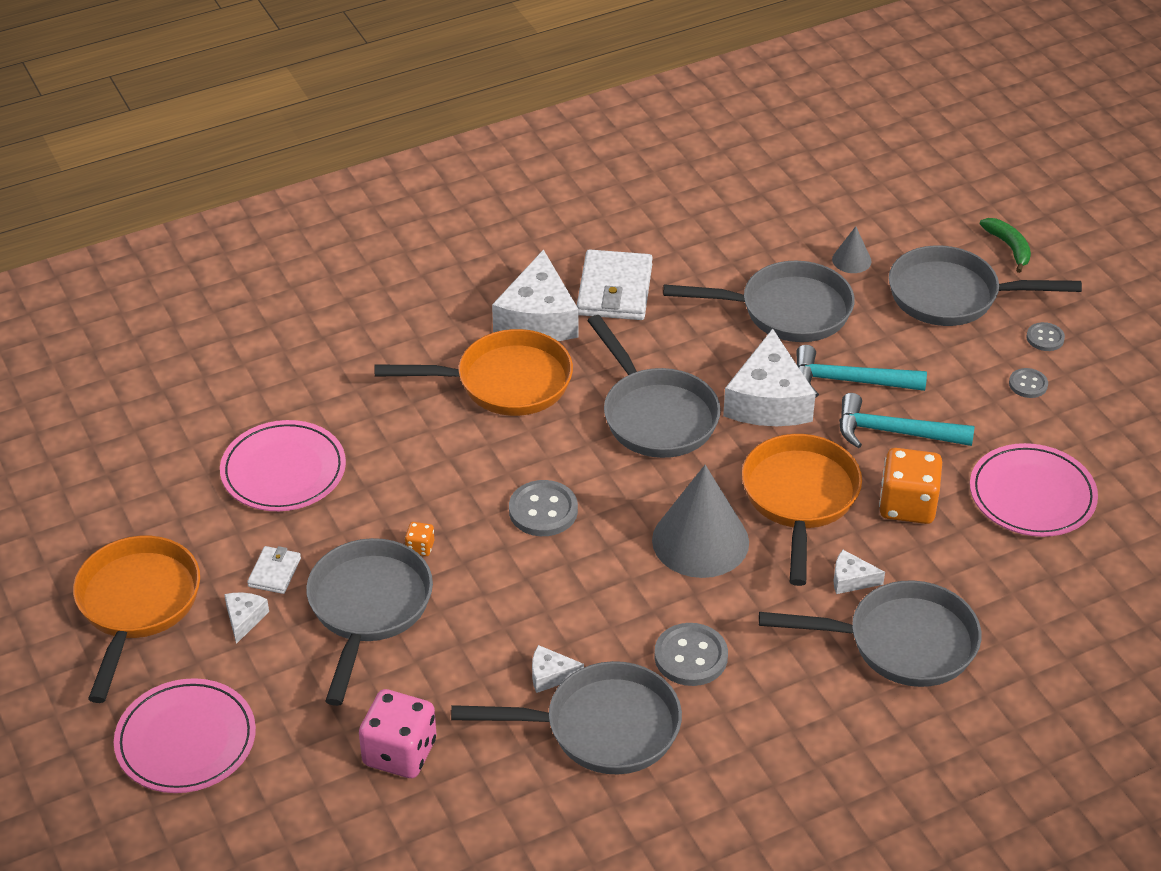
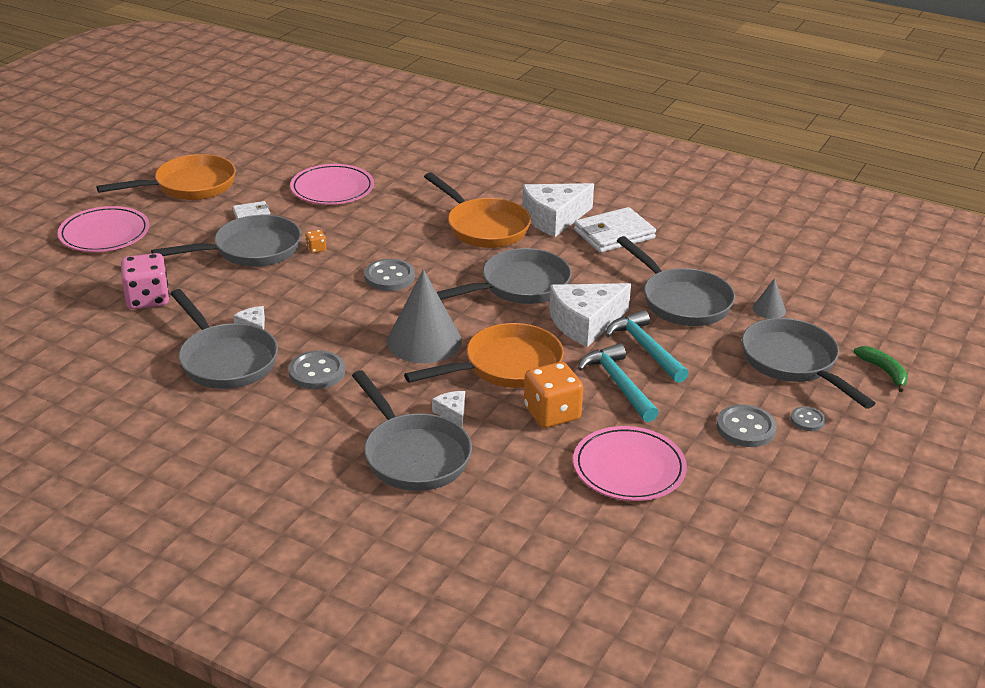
camera: 55 degrees right, 10 degrees down
white cheese [224,592,269,644] -> none
grey pan [587,315,721,458] -> grey pan turned 150 degrees counterclockwise [437,248,571,304]
green banana [980,218,1031,273] -> green banana turned 60 degrees counterclockwise [854,346,908,392]
grey button [1009,368,1048,398] -> grey button [716,404,777,447], size x1.70

